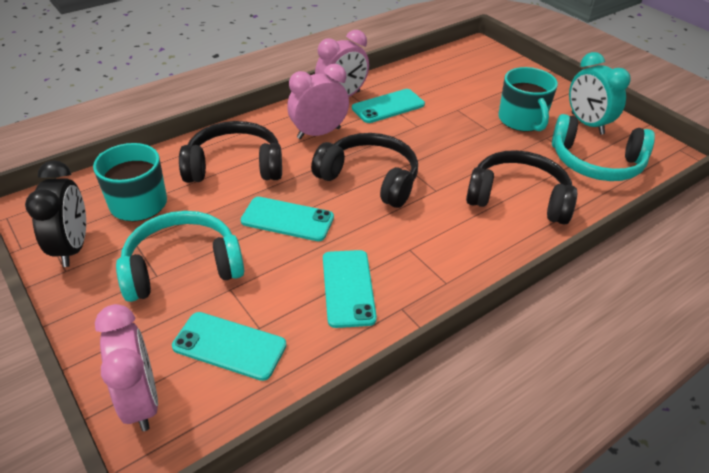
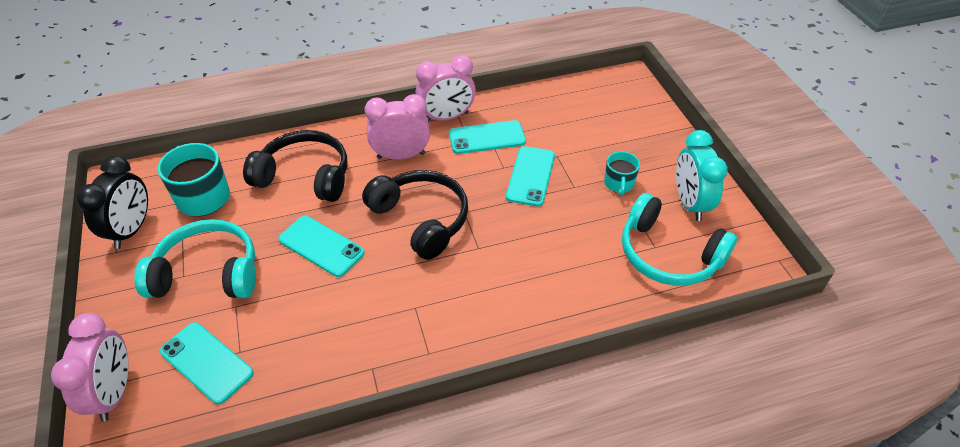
camera: 20 degrees right, 5 degrees up
turquoise phone [323,250,377,328] -> turquoise phone moved to [506,146,555,207]
black headphones [466,150,577,225] -> none
turquoise mug [498,67,558,132] -> turquoise mug [604,151,640,196], size x0.59

